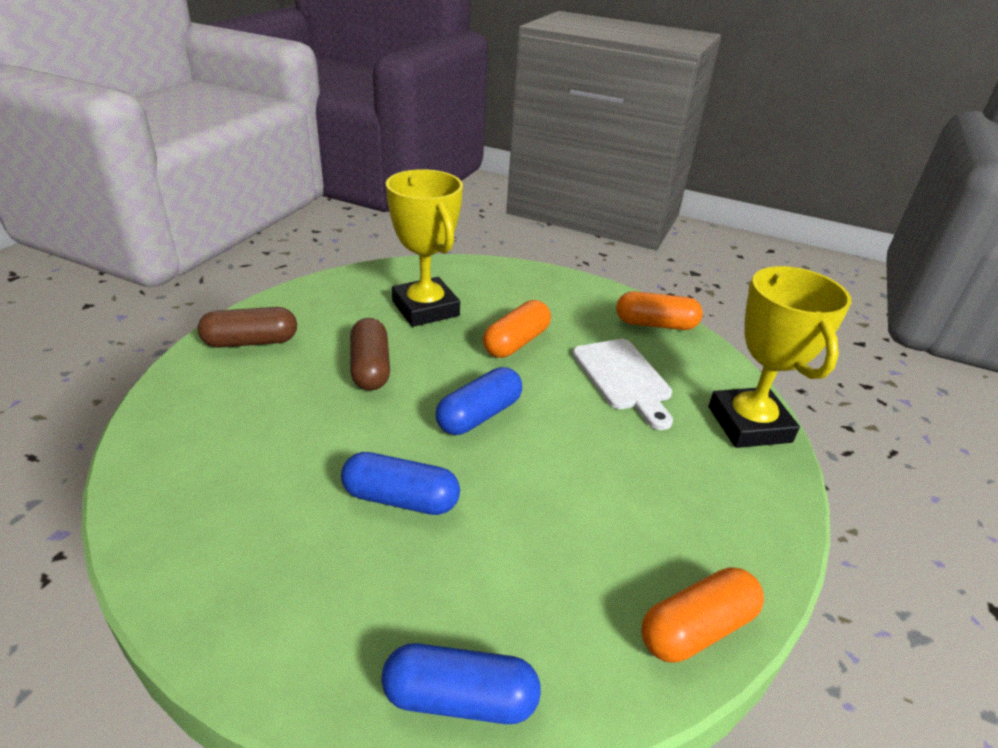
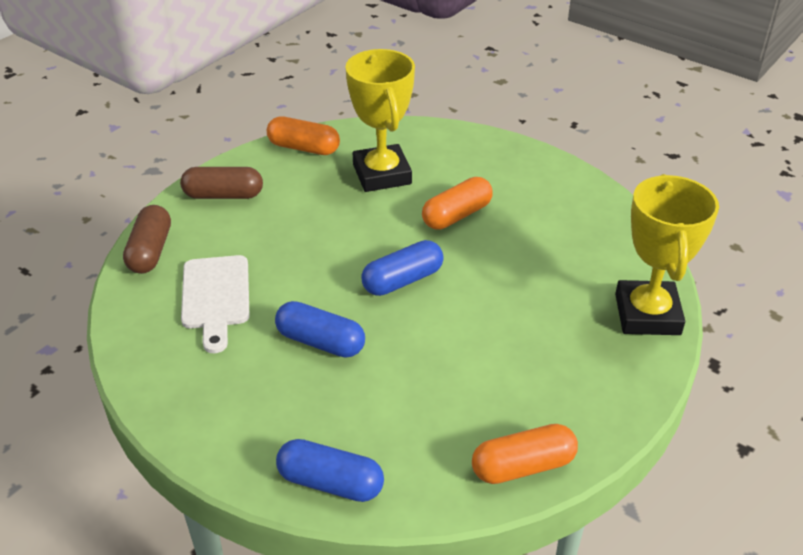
camera: 15 degrees right, 5 degrees up
brown capsule [350,318,390,391] -> brown capsule moved to [123,205,171,274]
white cutting board [573,339,673,430] -> white cutting board moved to [181,255,250,353]
orange capsule [616,291,703,330] -> orange capsule moved to [267,116,340,155]

